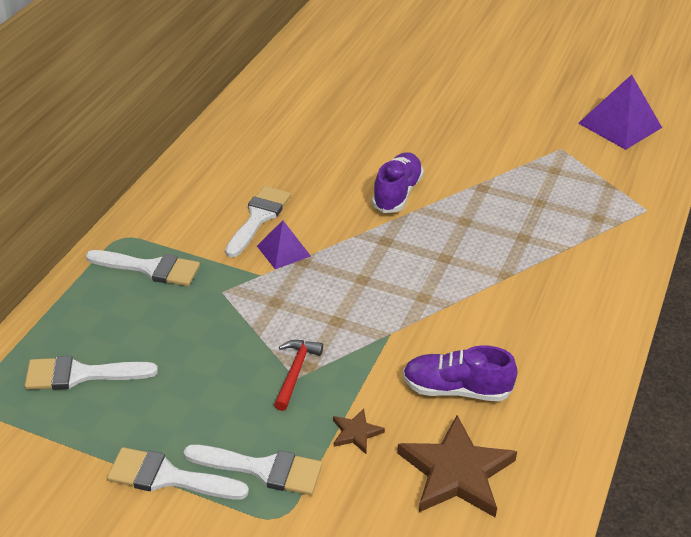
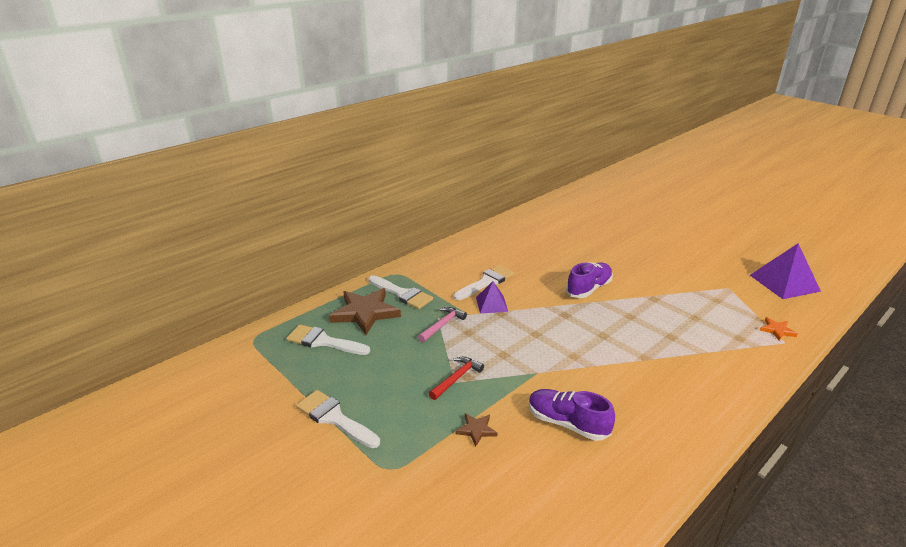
camera: 25 degrees right, 10 degrees down
white brush [183,445,322,495] -> none
brown star [397,415,517,518] -> brown star moved to [329,288,401,335]
none -> pink hammer [418,307,467,342]
none -> orange star [759,317,798,341]

